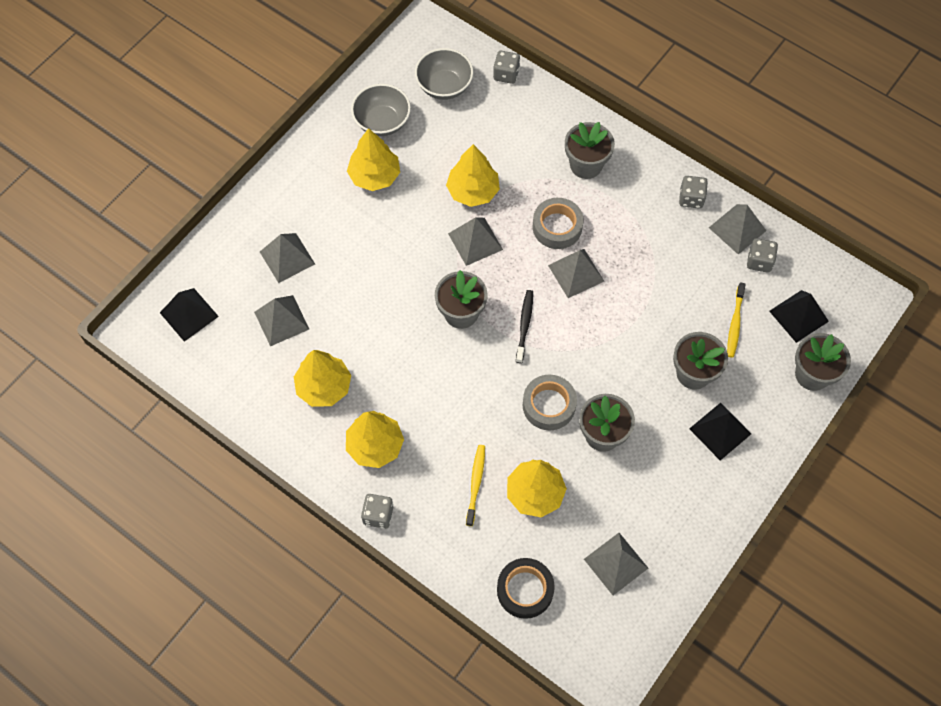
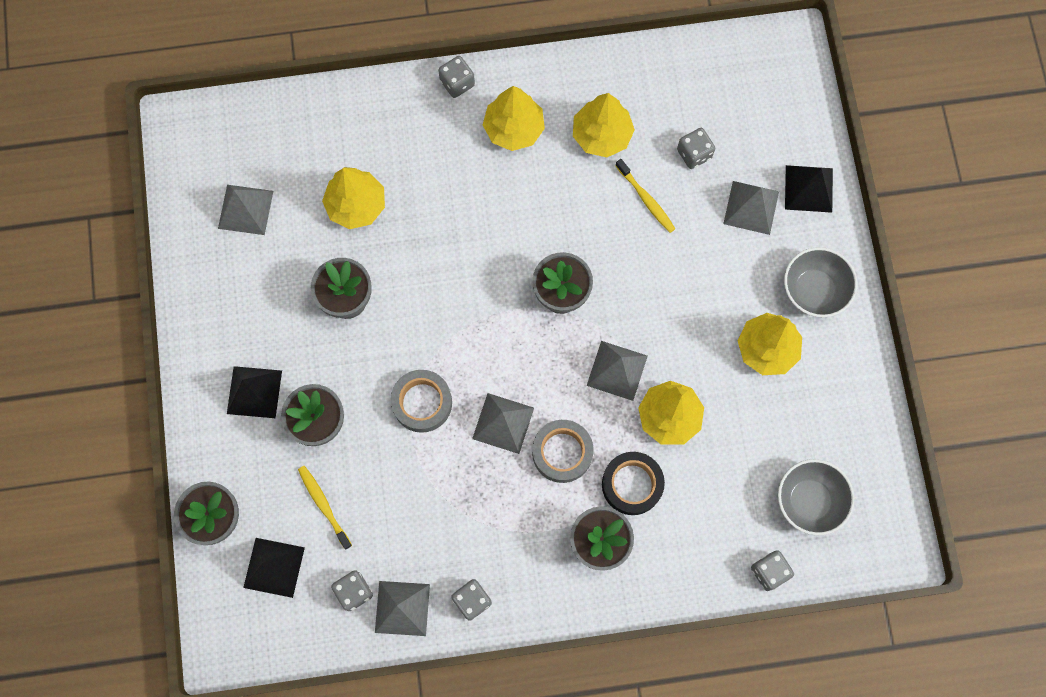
camera: 135 degrees right, 10 degrees up
black pyramid [160,288,219,342] -> black pyramid moved to [785,165,833,213]
grey pyramid [254,295,309,346] -> grey dice [677,128,715,169]
grey bowl [351,84,411,136] -> grey bowl moved to [784,247,857,317]
yellow toothbrush [466,445,485,526] -> yellow toothbrush moved to [615,159,675,233]
black tape [497,558,555,619] -> black tape moved to [602,452,665,515]
black toothbrush [516,290,533,363] -> none
grey tape [523,374,577,431] -> grey tape moved to [391,370,452,433]

